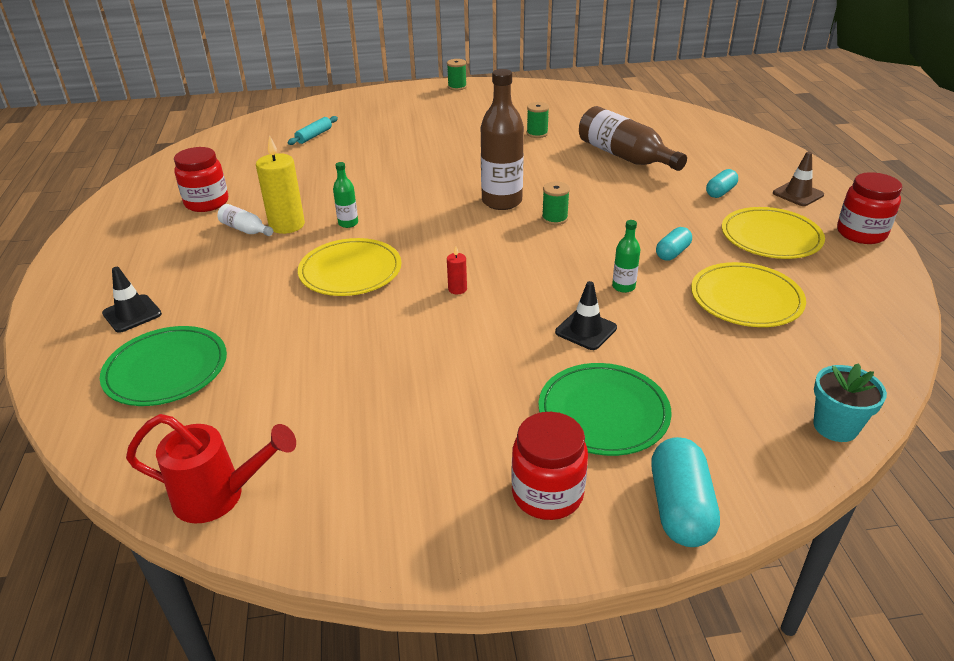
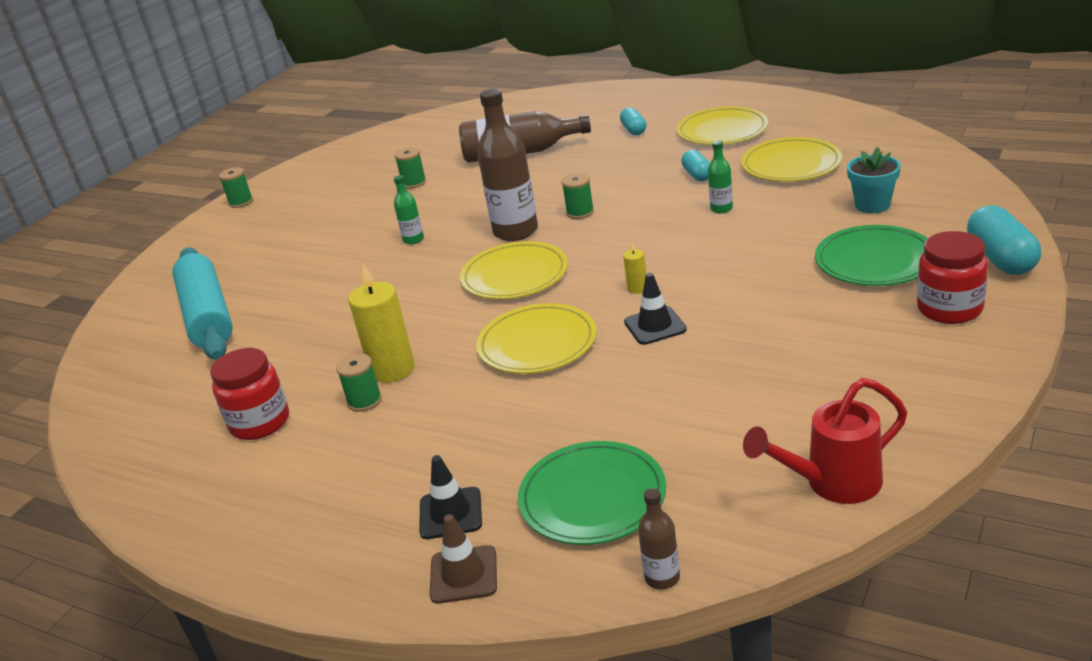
camera: 50 degrees left, 5 degrees down
red watering can [126,414,296,523] -> red watering can turned 150 degrees counterclockwise [743,378,907,504]
white bottle [218,204,273,236] -> green spool [336,353,382,412]
turquoise rolling pin [288,116,338,145] -> turquoise rolling pin [172,247,233,360], size x2.34
green bottle [333,162,358,228] -> green bottle moved to [394,175,424,244]
red candle [447,246,467,294] -> yellow candle [623,242,646,294]
black traffic cone [555,281,617,350] -> black traffic cone moved to [624,273,687,345]
turquoise capsule [651,437,720,547] -> turquoise capsule turned 45 degrees clockwise [967,205,1041,275]
brown traffic cone [773,152,824,206] -> brown traffic cone moved to [430,514,497,604]
turquoise flower pot [813,363,887,442] -> turquoise flower pot moved to [847,147,901,213]
red jar [837,172,903,244] -> none
none -> yellow plate [460,241,568,299]
none -> brown bottle [638,488,680,589]

